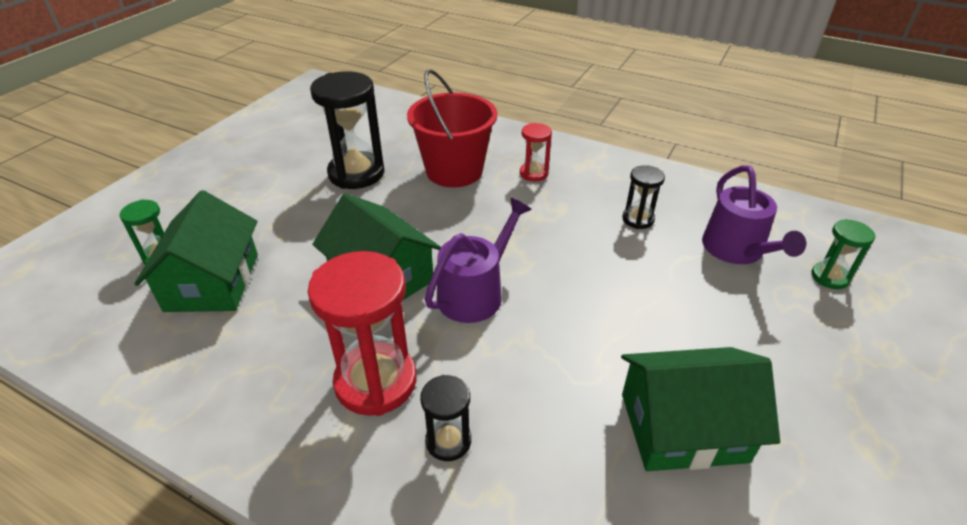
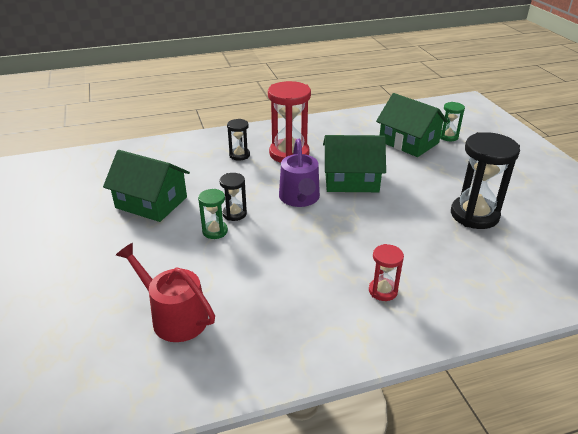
camera: 135 degrees right, 5 degrees down
red bucket [407,69,497,187] -> none
green house [621,347,780,471] -> green house turned 75 degrees clockwise [103,150,190,222]
black hourglass [622,165,665,229] -> black hourglass moved to [219,173,247,221]
purple watering can [702,165,806,264] -> red watering can [116,243,215,342]
green hourglass [812,219,876,289] -> green hourglass moved to [198,189,228,239]

